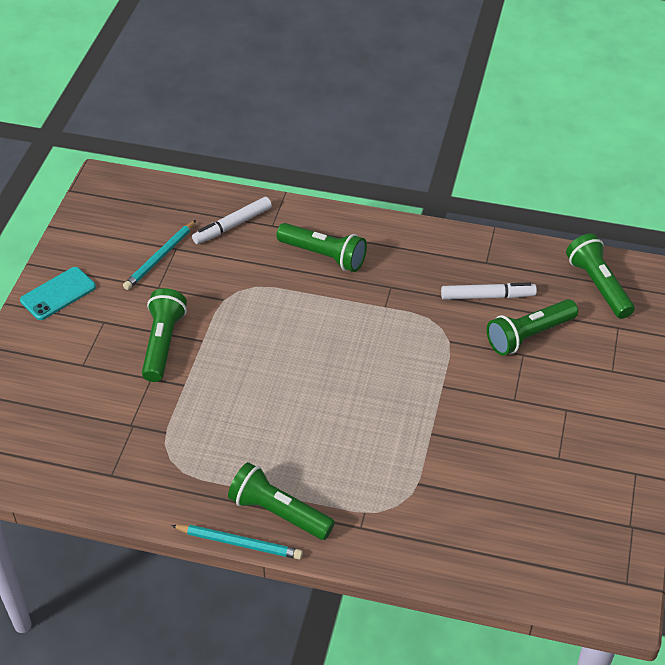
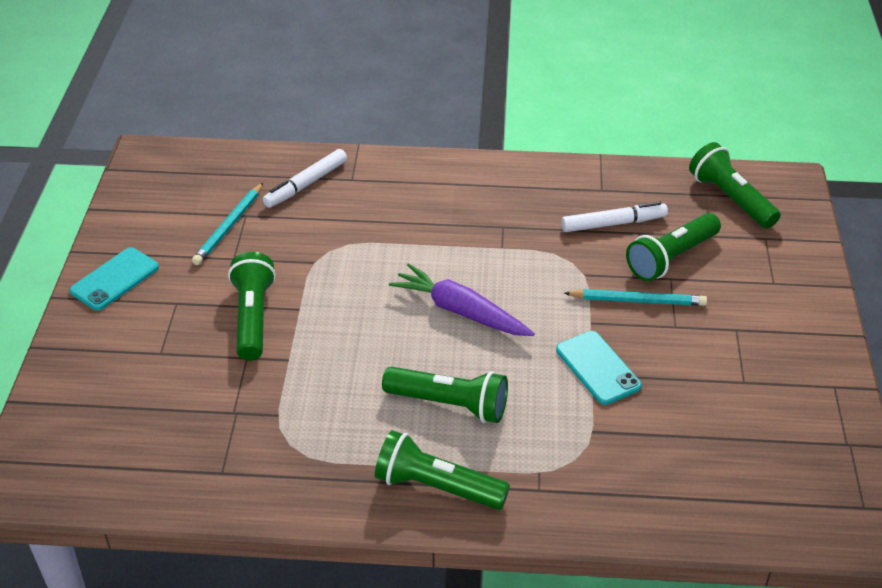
camera: 10 degrees left, 5 degrees down
turquoise pencil [171,525,303,559] -> turquoise pencil moved to [564,289,707,306]
green flashlight [276,223,367,272] -> green flashlight moved to [382,367,508,423]
none -> purple carrot [389,263,535,336]
none -> turquoise phone [556,331,642,405]

